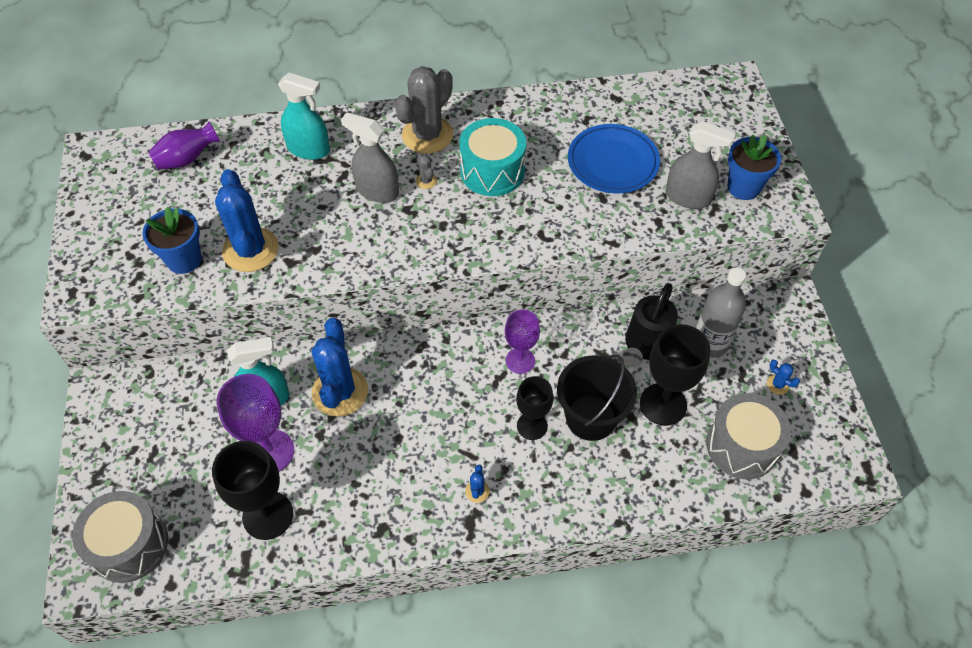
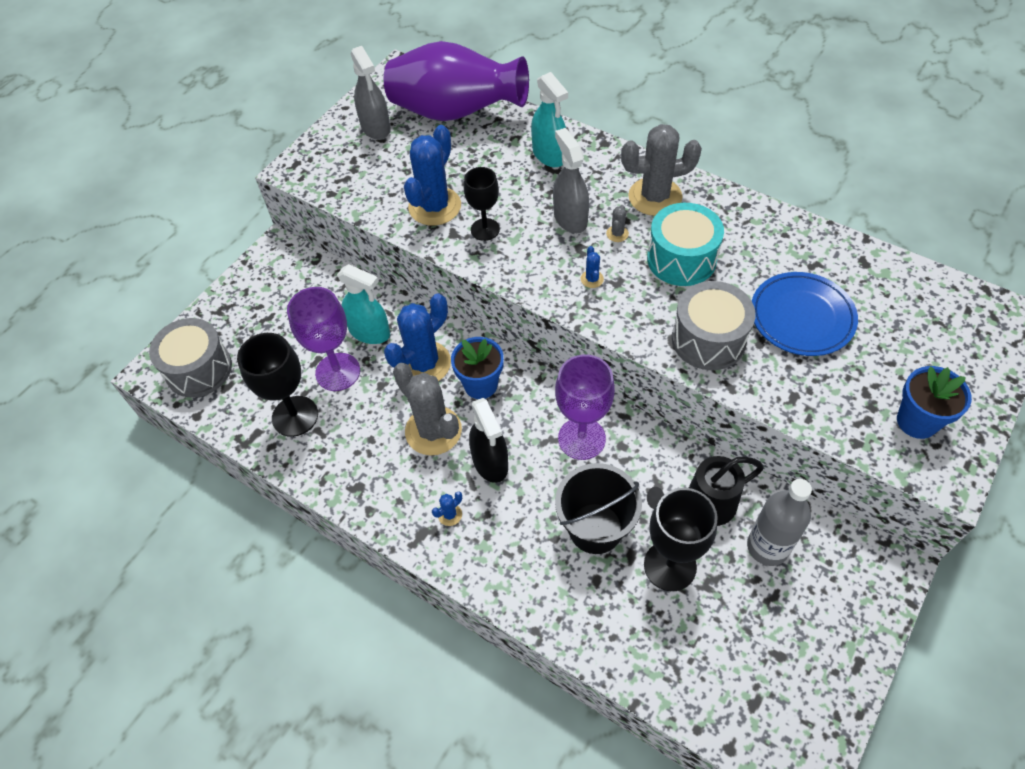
camera: 45 degrees right, 0 degrees up
blue flower pot [143,206,202,274] -> blue flower pot moved to [451,337,504,399]
purple vase [148,121,220,170] -> purple vase [384,41,529,121], size x2.19
purple goblet [505,309,540,374] -> purple goblet [555,354,615,460], size x1.54
black goblet [516,376,553,440] -> black goblet moved to [464,167,500,241]
grey spray bottle [666,122,735,209] -> grey spray bottle moved to [351,46,391,140]
grey drum [706,393,791,479] -> grey drum moved to [672,281,756,370]
blue cactus [767,360,800,395] -> blue cactus moved to [581,246,604,288]
none -> grey cactus [393,363,462,455]
none -> black spray bottle [469,398,508,483]

